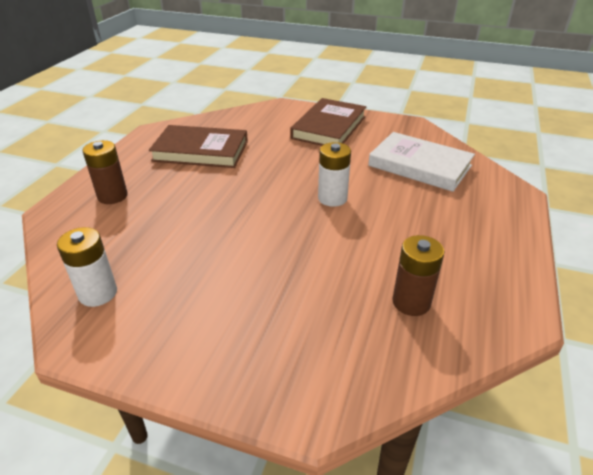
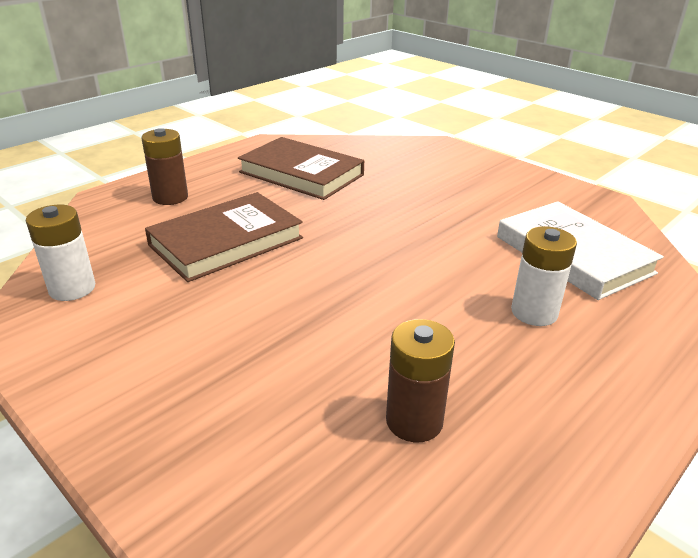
camera: 25 degrees right, 5 degrees down
brown book [290,98,367,146] -> brown book moved to [145,192,303,282]
white battery [318,142,351,207] -> white battery moved to [511,226,577,326]

